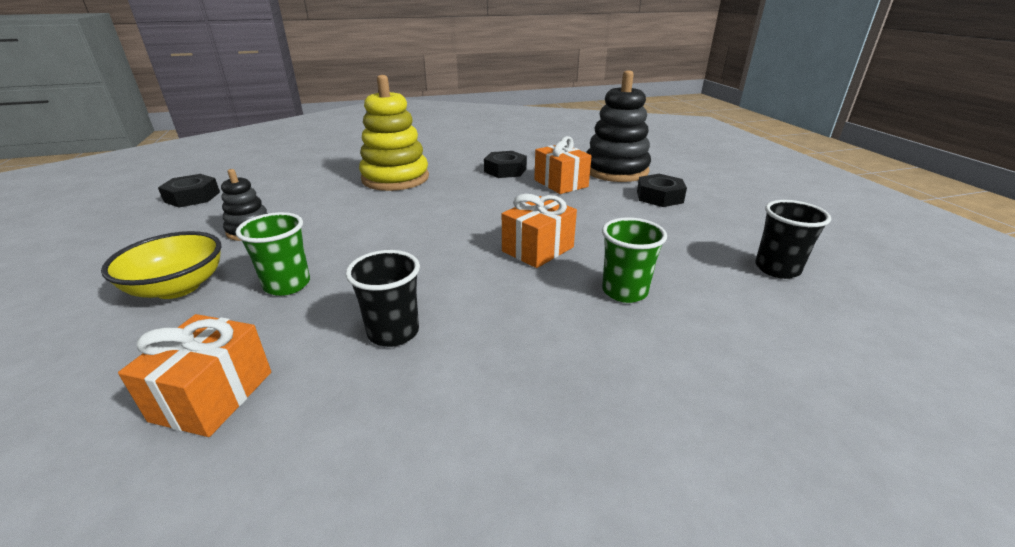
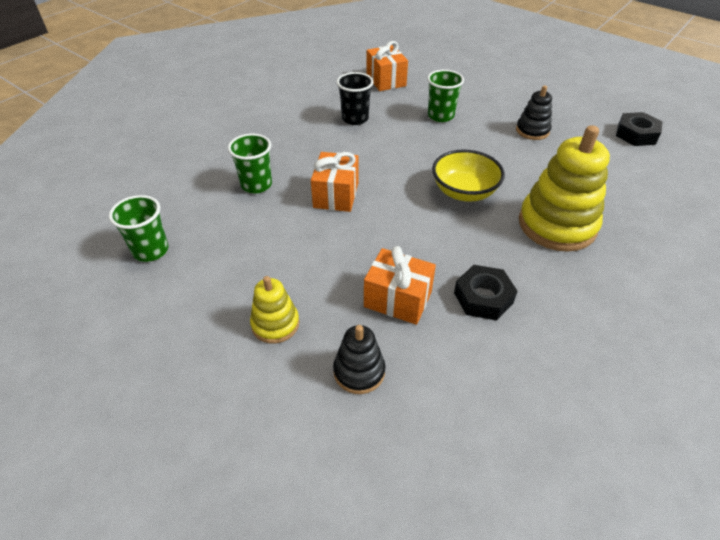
camera: 145 degrees right, 15 degrees up
yellow bowl [101,231,221,299] -> yellow bowl moved to [432,149,505,202]
black stacking toy [586,71,651,182] -> black stacking toy [333,325,385,394], size x0.53
black nut [637,174,687,207] -> yellow stacking toy [250,276,299,344]
black cup [755,200,831,279] -> green cup [109,195,169,262]

